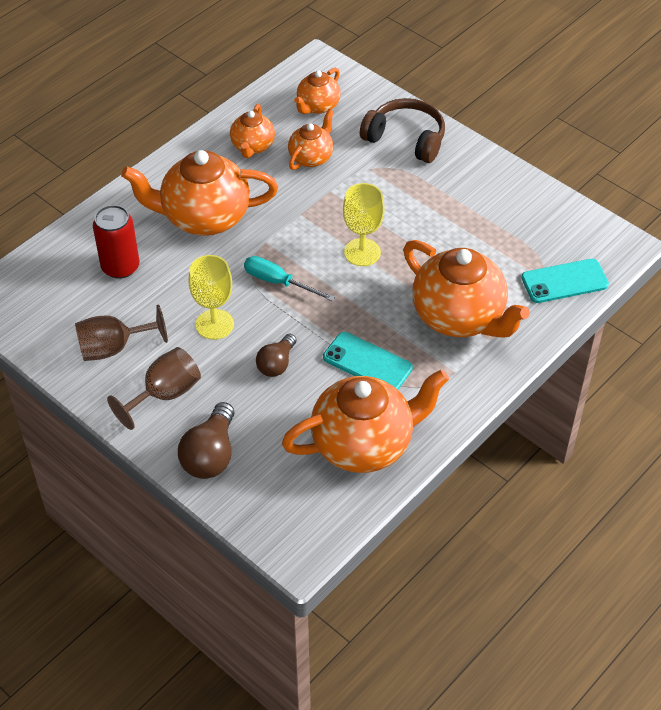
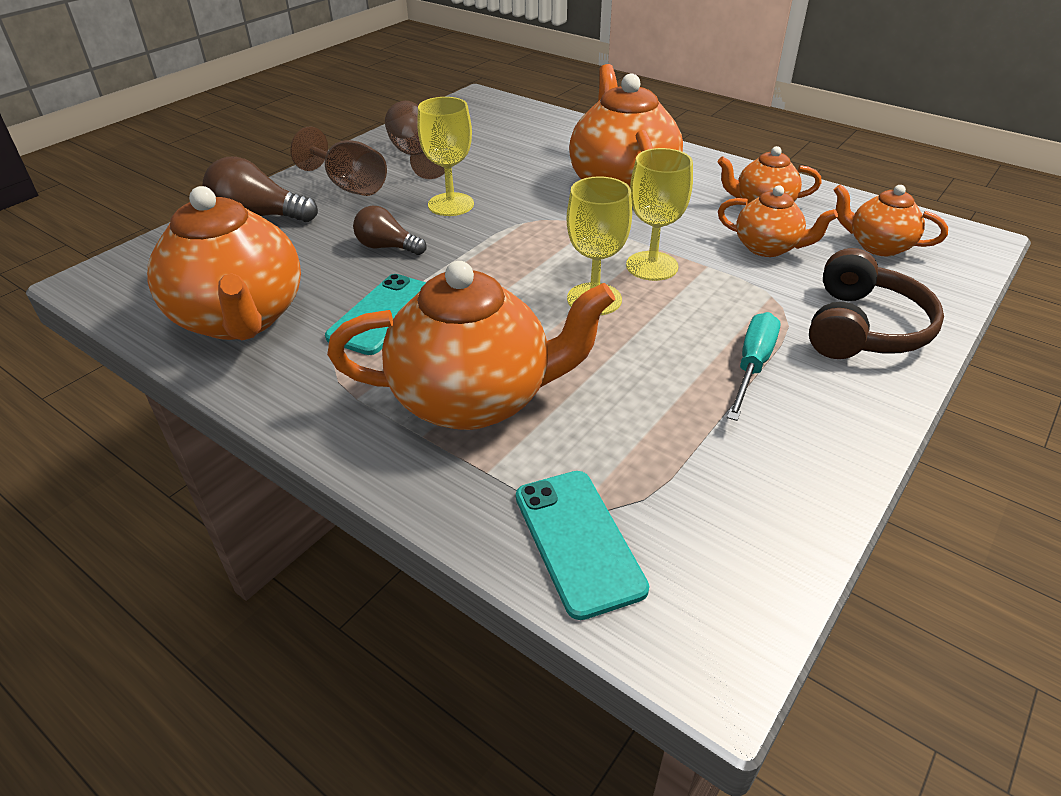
camera: 85 degrees right, 10 degrees down
red can [93,205,140,279] -> none
turquoise screwdriver [244,256,335,301] -> turquoise screwdriver moved to [727,312,780,421]
orange teapot [403,240,530,338] -> orange teapot turned 135 degrees counterclockwise [327,261,615,430]
none -> yellow goblet [626,148,693,281]

